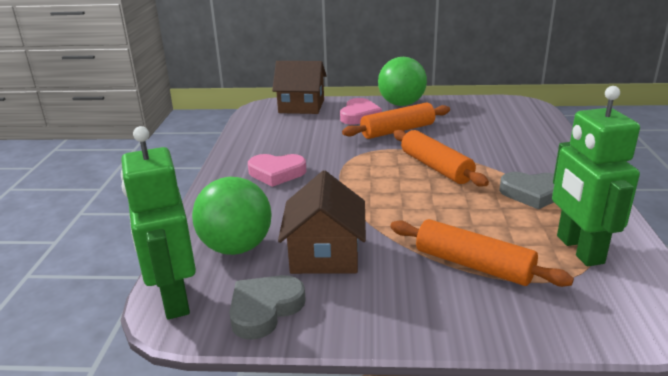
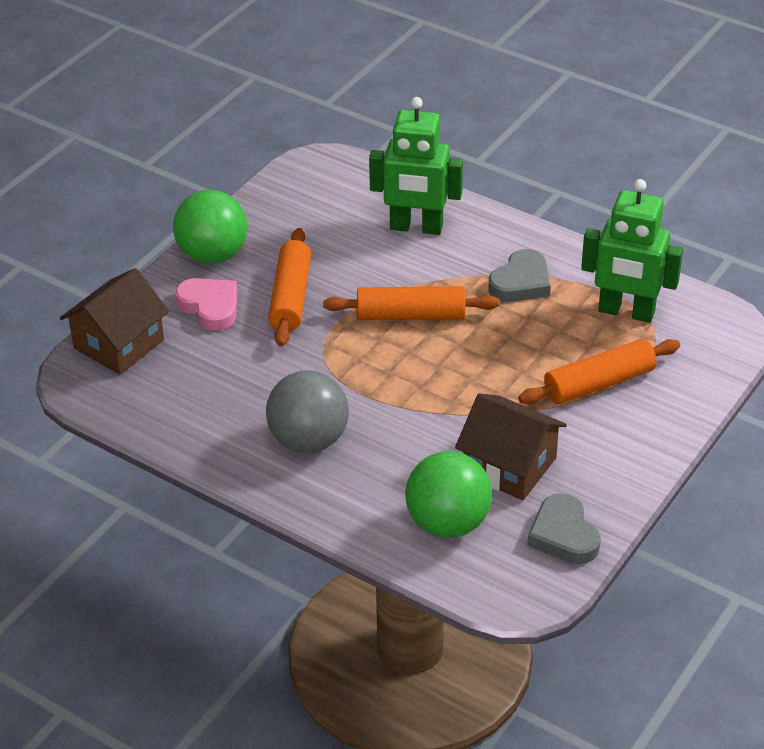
camera: 60 degrees left, 15 degrees up
green robot [121,126,196,319] -> green robot moved to [369,97,463,235]
pink heart [248,154,306,187] -> grey ball [266,371,349,453]

